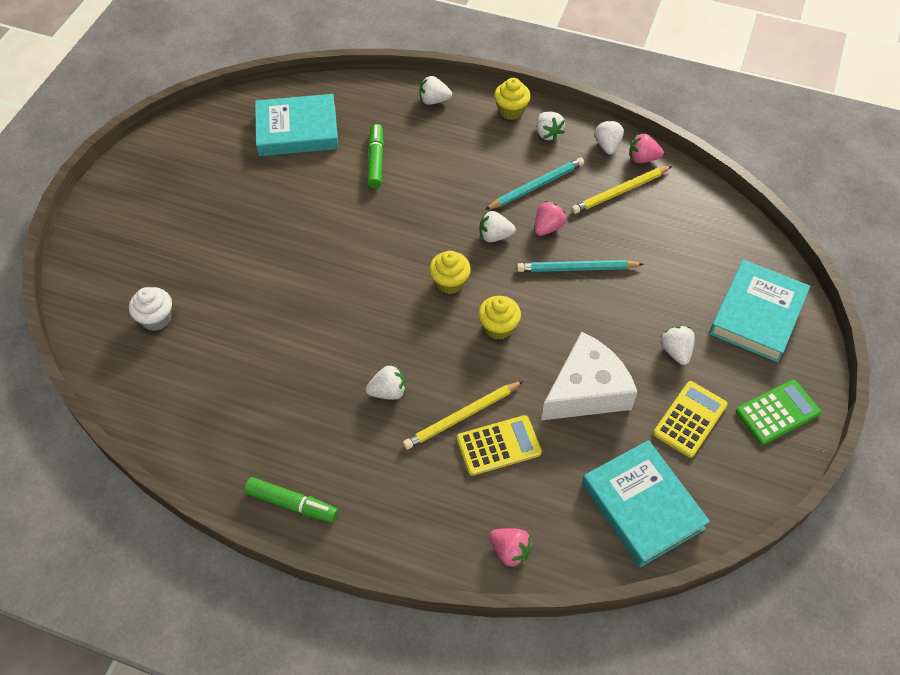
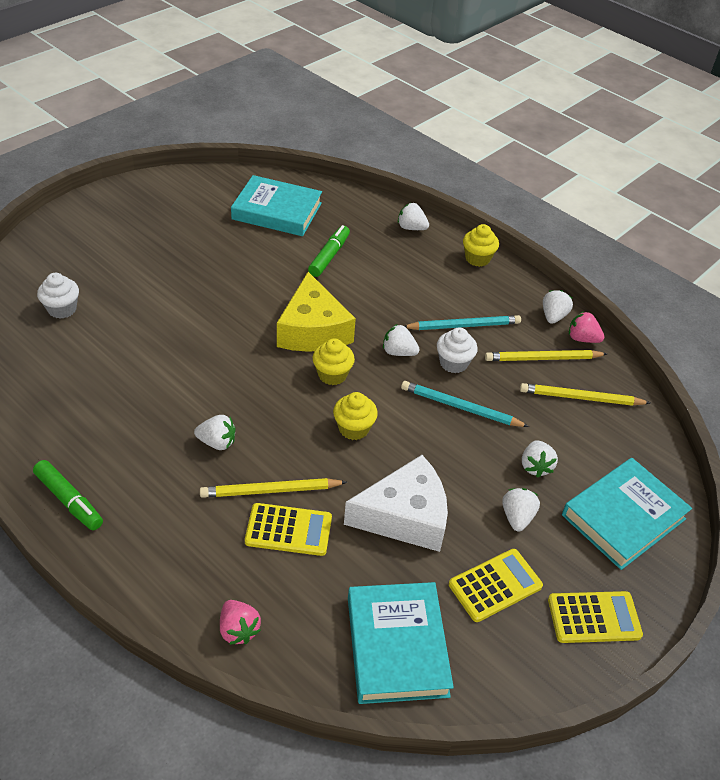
camera: 20 degrees right, 10 degrees down
pink strawberry [535,201,566,236] -> white cupcake [437,328,478,373]
white strawberry [537,112,565,141] -> white strawberry moved to [522,440,558,478]
green calculator [736,379,821,445] -> yellow calculator [548,591,643,643]
none -> yellow cheese [277,272,356,352]
none -> yellow pencil [520,383,650,406]

